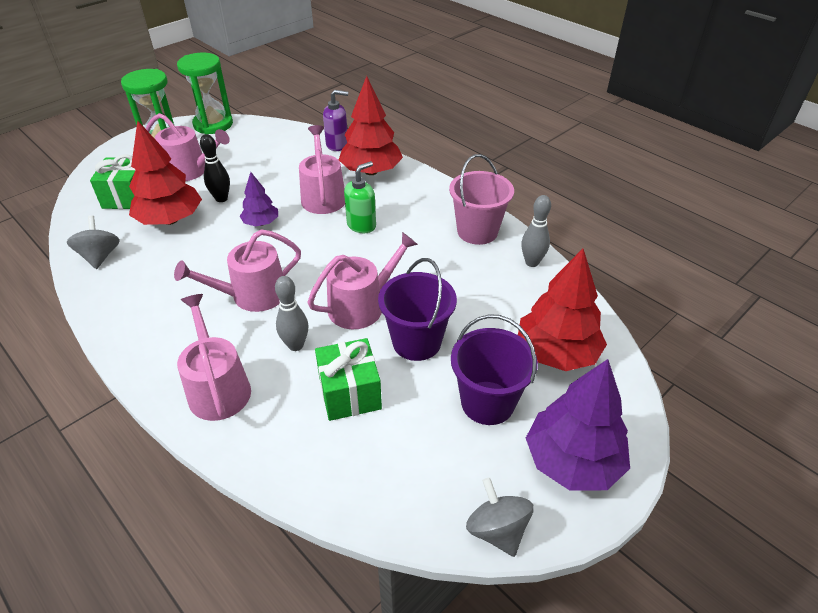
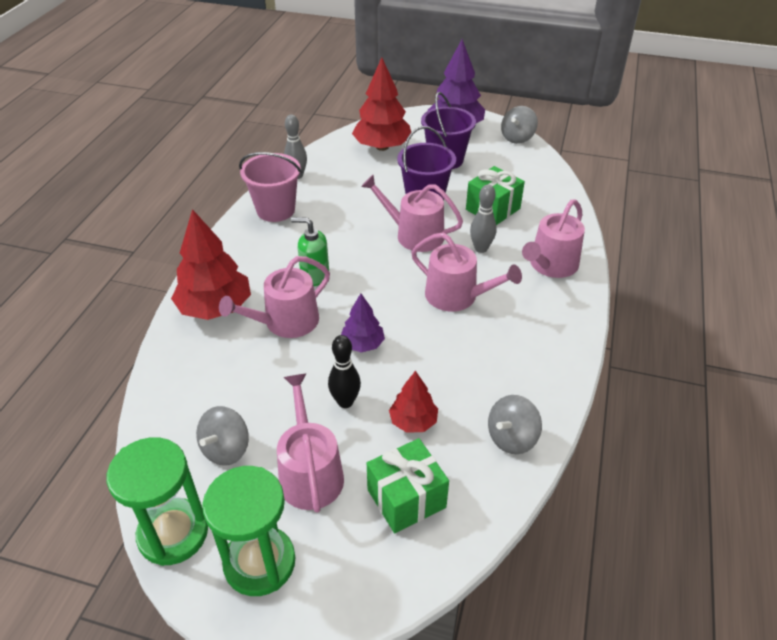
camera: 120 degrees left, 0 degrees up
red tree [129,121,202,225] -> red tree [389,371,438,433], size x0.55
purple soap dispenser [323,90,348,151] -> none
none -> grey spinning top [196,406,249,466]

